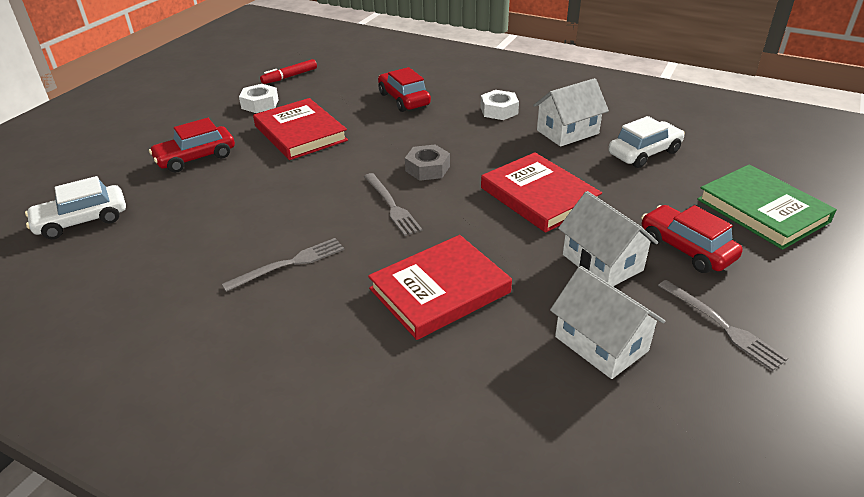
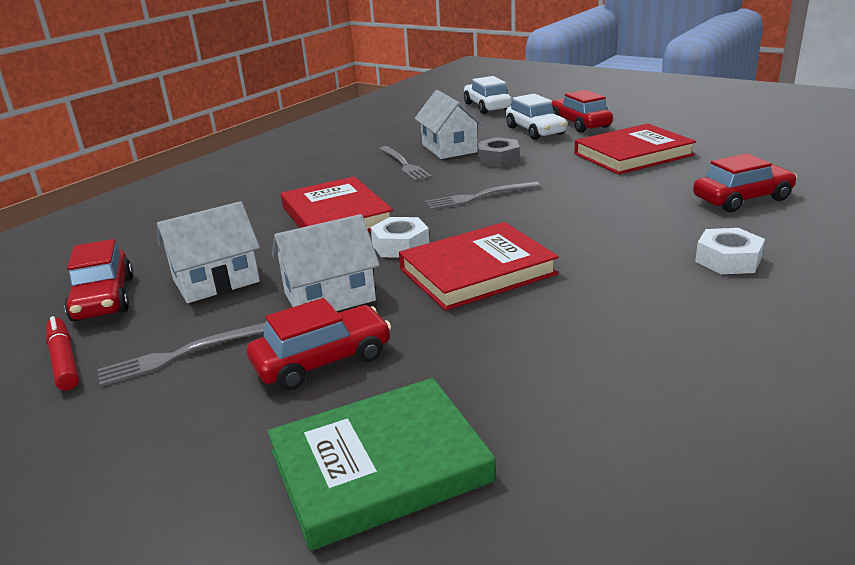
camera: 100 degrees right, 10 degrees down
white nut [239,84,279,113] -> white nut moved to [370,217,430,258]
red marker [260,59,317,84] -> red marker moved to [46,316,79,391]
grey nut [405,145,450,181] -> grey nut moved to [477,137,520,168]
white house [533,78,609,147] -> white house moved to [414,90,484,159]
white car [608,116,685,168] -> white car moved to [506,94,567,140]
none -> red car [65,239,133,322]

